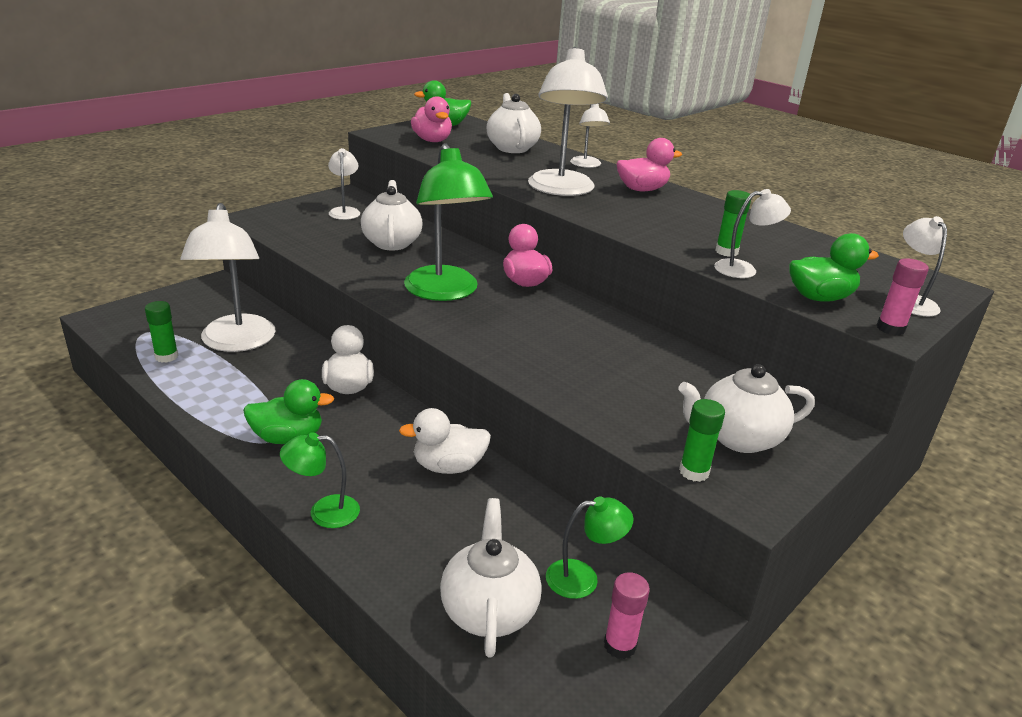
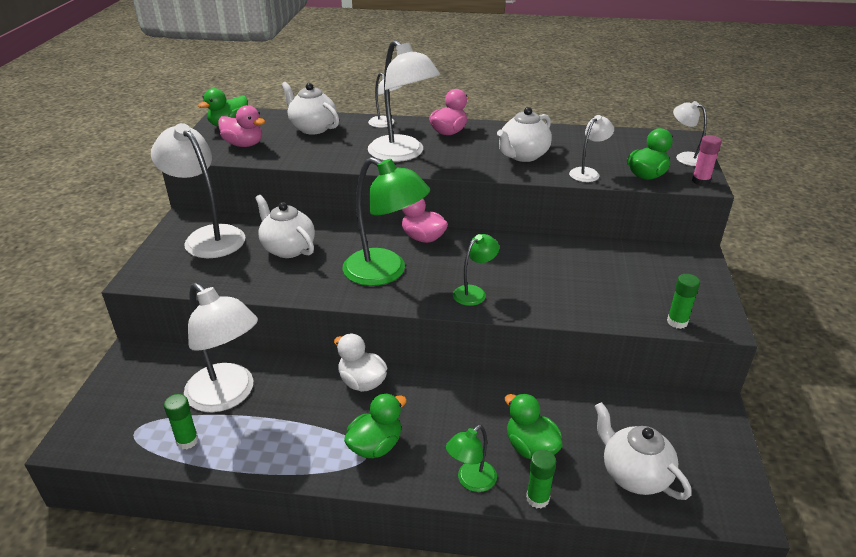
camera: 35 degrees left, 5 degrees up
white lamp [328,148,360,220] -> white lamp [151,123,245,258], size x1.98
white duck [399,408,491,474] -> none
green lamp [546,496,633,599] -> green lamp moved to [453,234,499,306]
pink glue stick [604,572,650,659] -> none
white teapot [678,364,815,453] -> white teapot moved to [497,107,552,162]
green glue stick [715,190,751,257] -> green glue stick moved to [526,450,556,509]
none -> green duck [505,393,563,459]

